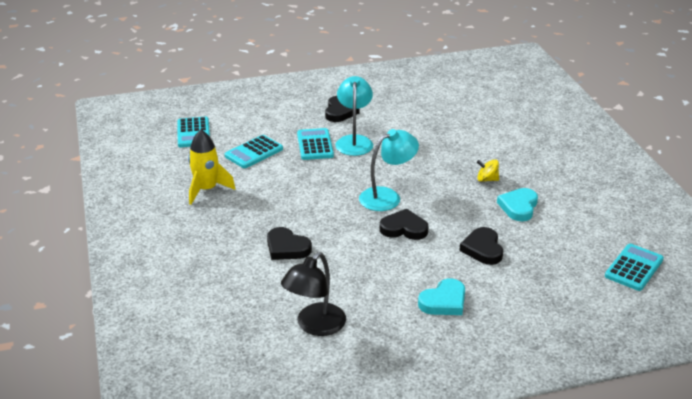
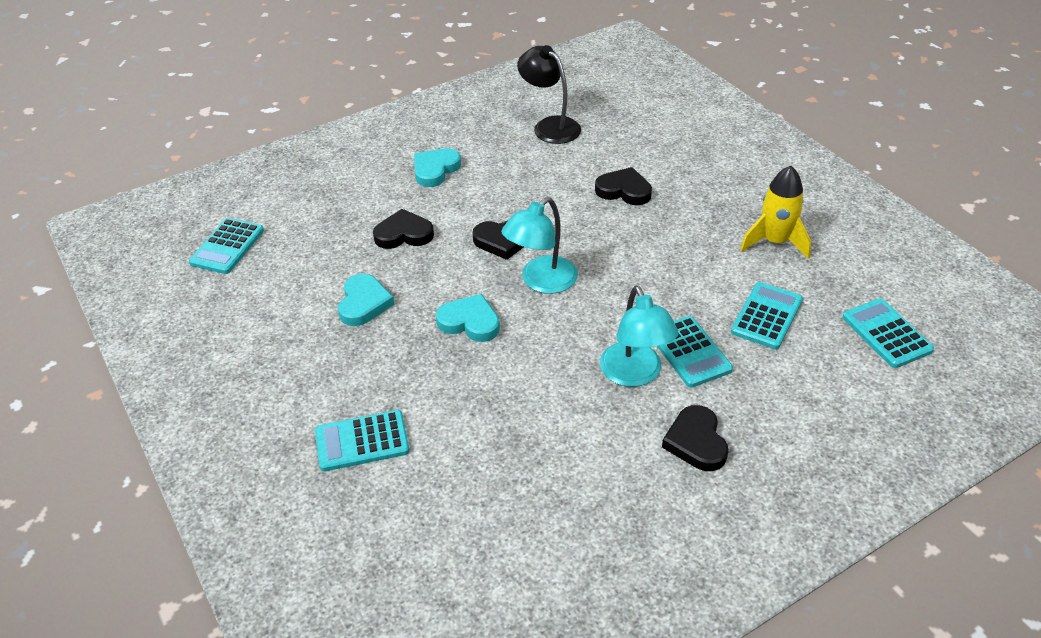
camera: 165 degrees right, 10 degrees up
black lamp [281,252,346,336] -> black lamp turned 60 degrees counterclockwise [517,45,581,144]
black heart [459,227,503,265] -> black heart turned 75 degrees counterclockwise [373,209,434,249]
yellow spinning top [477,159,499,182] -> none
none -> turquoise calculator [315,410,410,471]
none -> turquoise heart [436,294,500,342]

